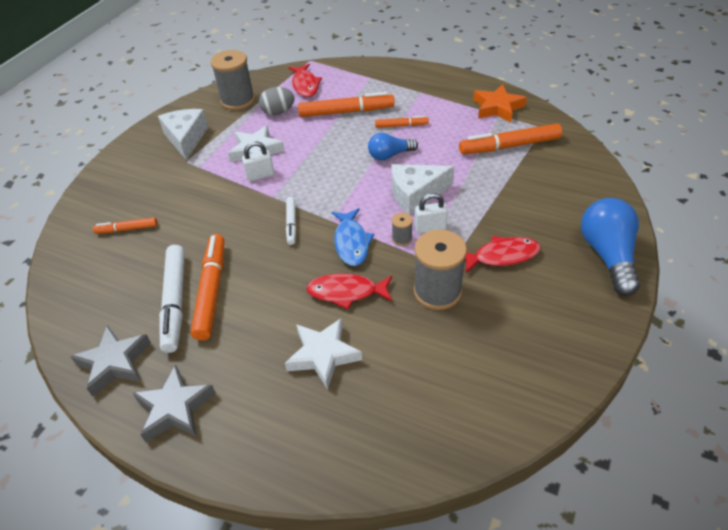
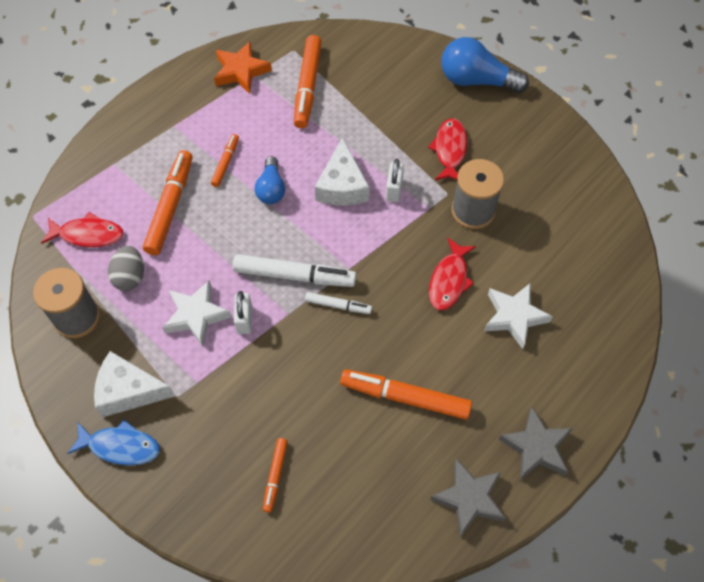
camera: 75 degrees left, 15 degrees up
white marker [159,245,185,353] -> white marker moved to [233,254,356,287]
blue fish [332,208,374,266] -> blue fish moved to [67,419,160,465]
grey spool [392,213,413,246] -> none

